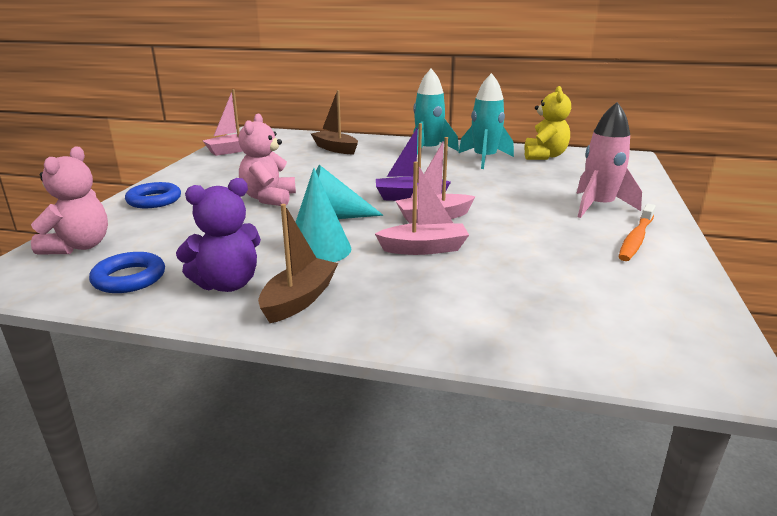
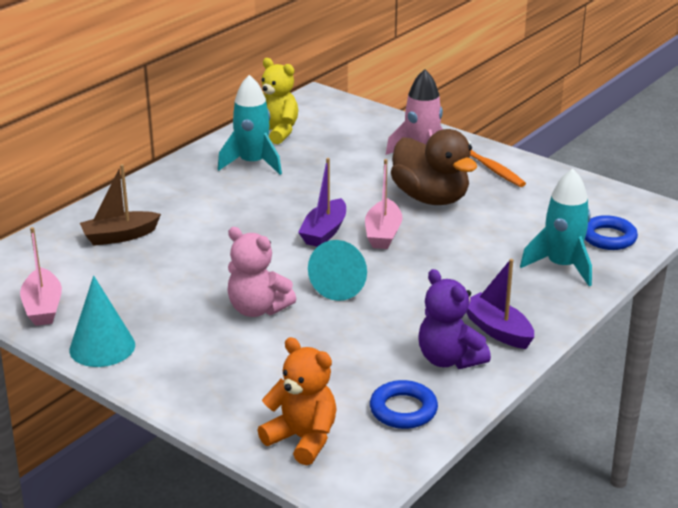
camera: 65 degrees left, 5 degrees up
pink teddy bear [31,146,108,254] -> orange teddy bear [257,337,337,465]
blue ring [125,182,181,208] -> blue ring moved to [585,215,638,250]
purple teddy bear [176,178,261,292] -> purple teddy bear turned 150 degrees clockwise [418,269,491,369]
brown boat [258,204,338,323] -> purple boat [466,259,534,349]
turquoise cone [296,168,351,262] -> turquoise cone moved to [69,276,135,367]
pink boat [375,161,469,255] -> none
turquoise rocket [413,68,459,154] -> turquoise rocket moved to [520,169,592,286]
none -> brown duck [391,129,477,205]

